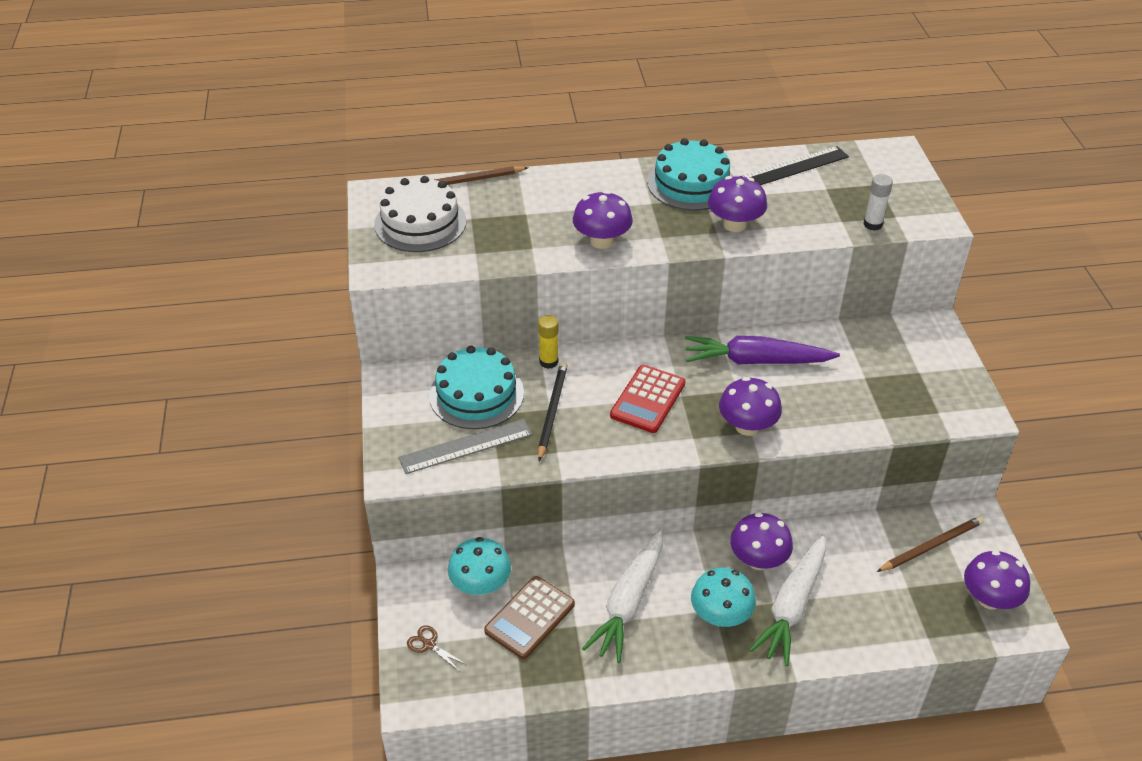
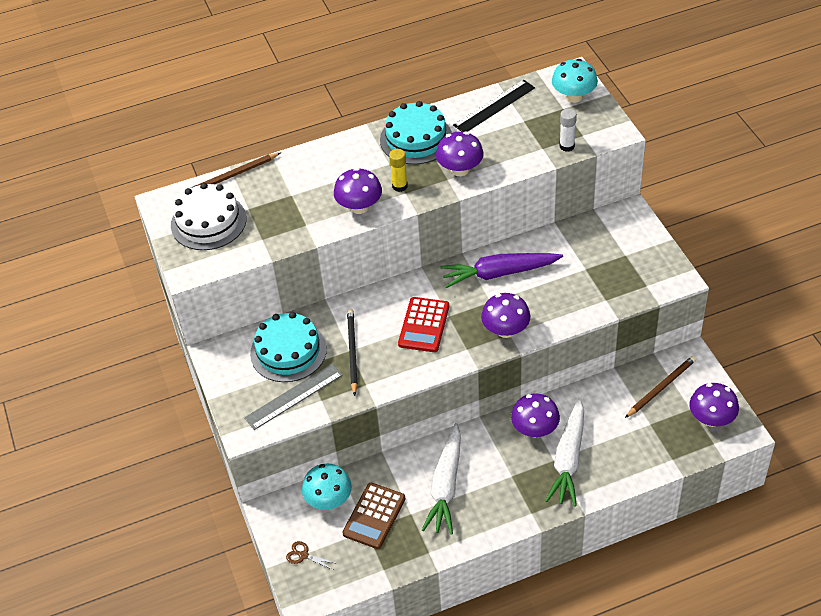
camera: 10 degrees left, 5 degrees up
yellow glue stick [538,315,559,369] -> yellow glue stick moved to [389,149,408,192]
turquoise mushroom [691,568,756,627] -> turquoise mushroom moved to [552,59,598,103]

